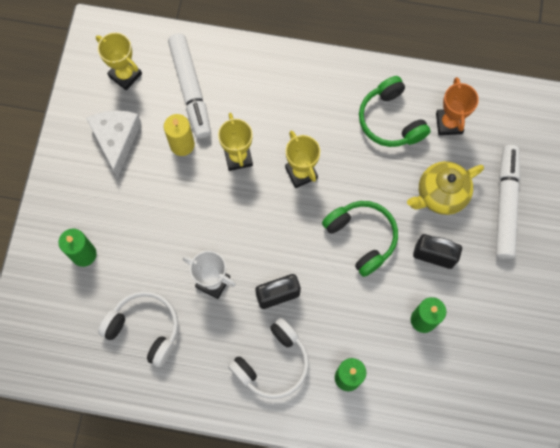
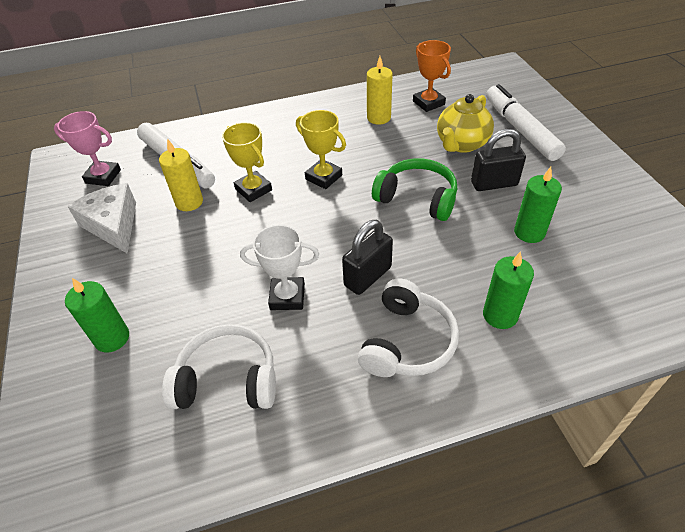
camera: 25 degrees left, 25 degrees down
yellow trophy [96,32,142,90] -> pink trophy [54,111,121,186]
green headphones [359,76,431,147] -> yellow candle [367,56,393,125]

